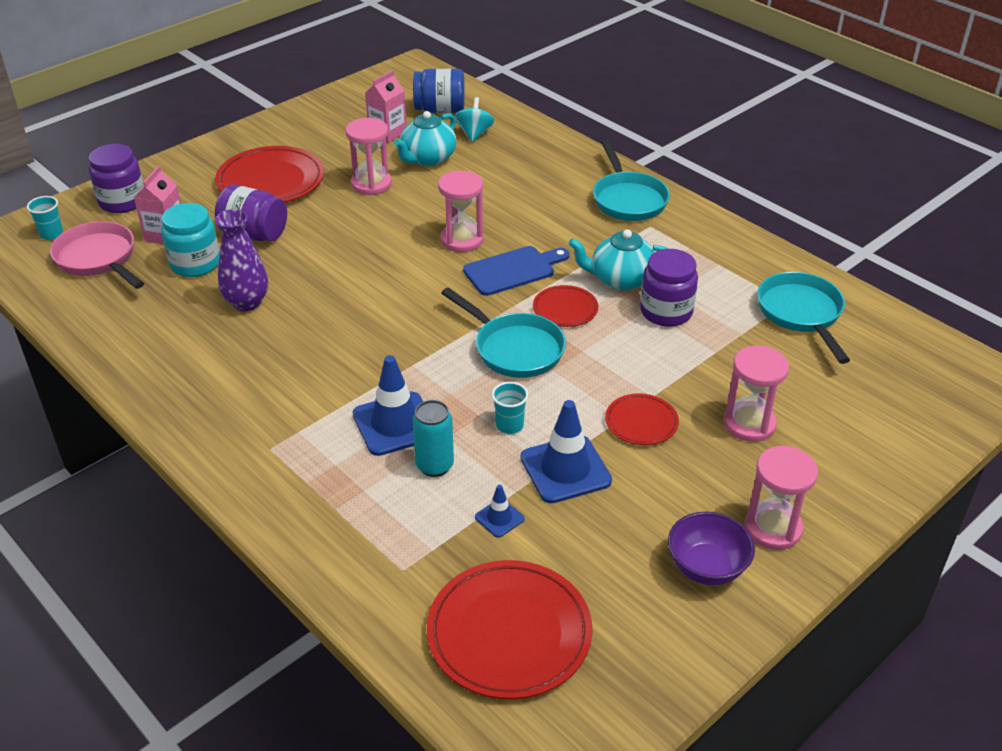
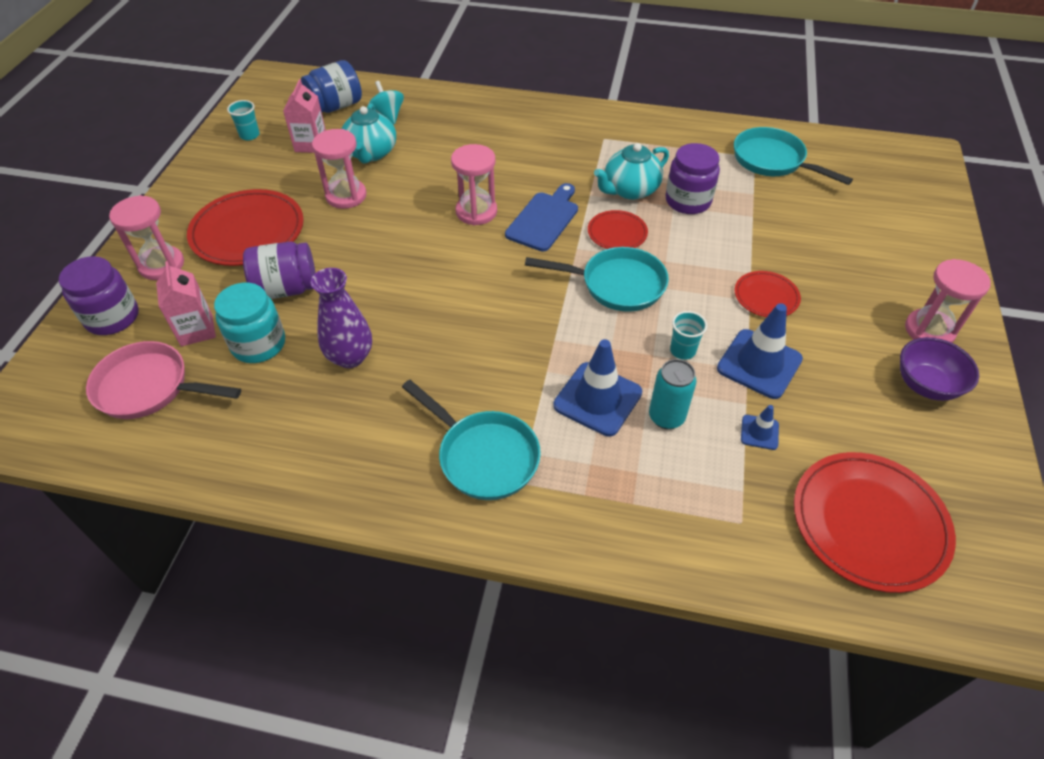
camera: 35 degrees left, 10 degrees up
turquoise cup [27,196,63,240] -> turquoise cup moved to [227,100,260,140]
turquoise pan [593,139,670,221] -> turquoise pan moved to [402,380,541,500]
pink hourglass [723,345,789,442] -> pink hourglass moved to [109,195,184,280]

